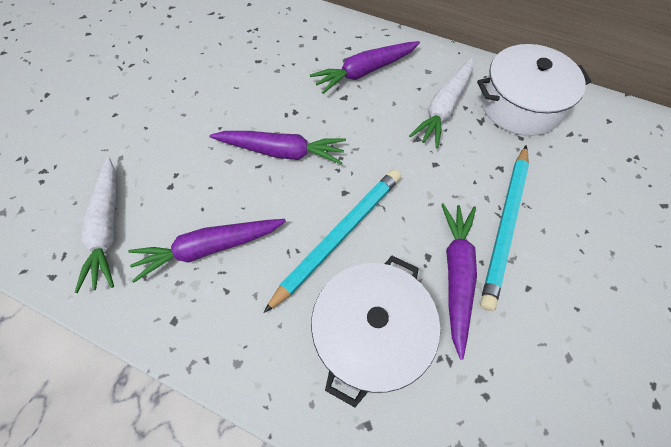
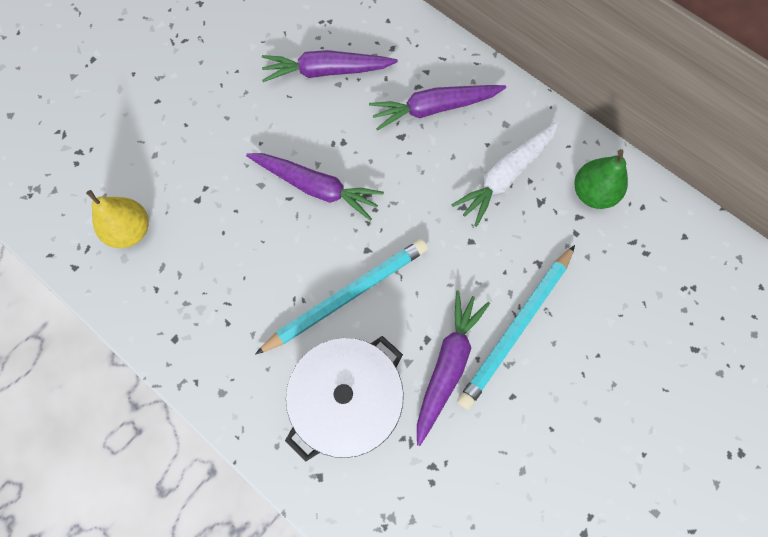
camera: 15 degrees right, 10 degrees up
white carrot [74,157,116,293] -> yellow pear [86,190,149,248]
purple carrot [128,219,286,283] -> purple carrot moved to [262,50,398,82]
white pot [477,44,592,136] -> green pear [574,149,628,209]

